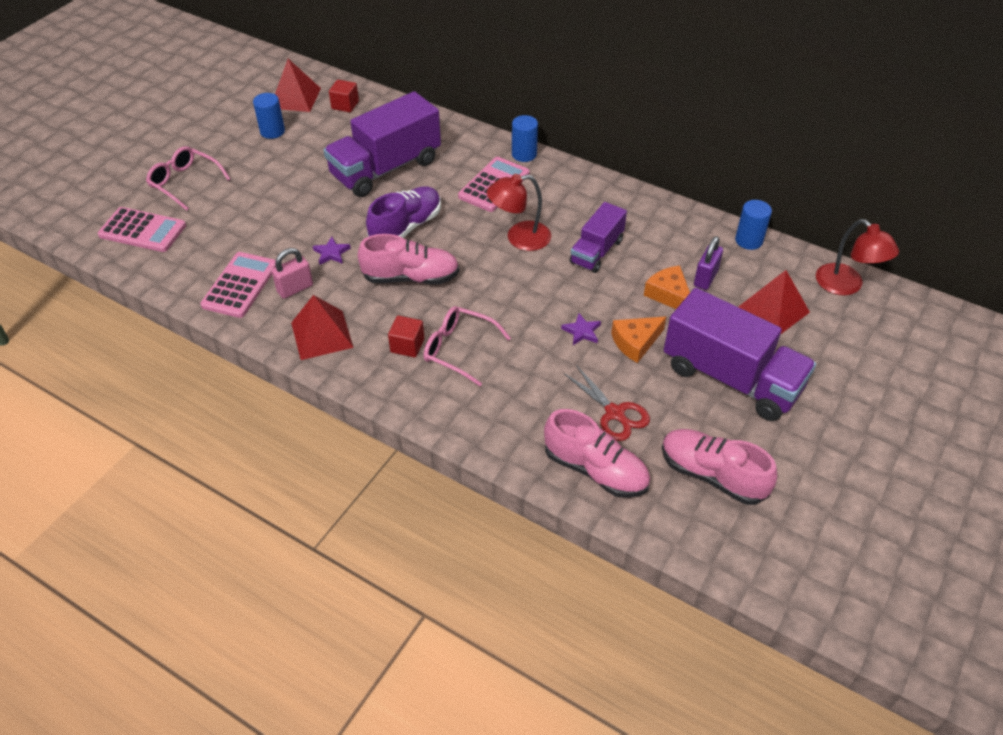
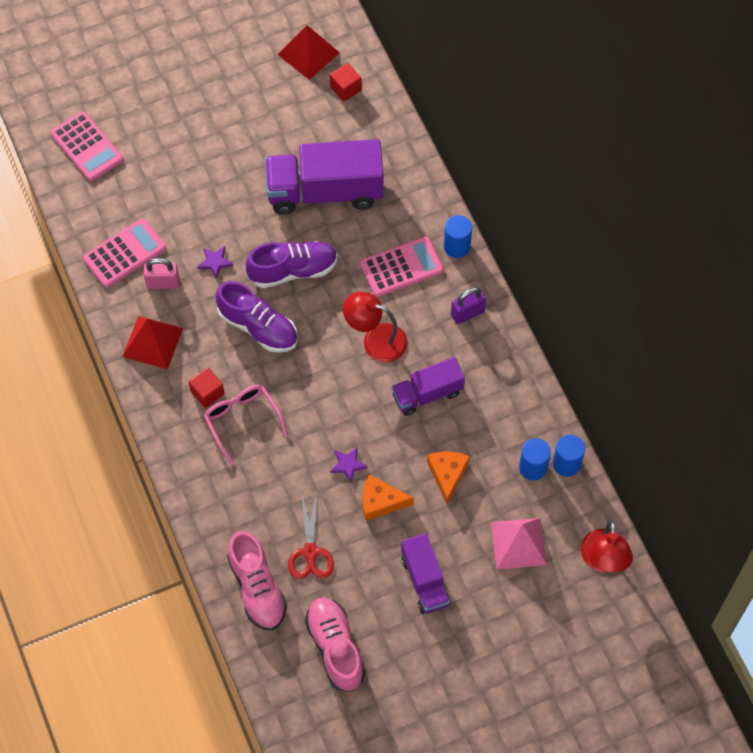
camera: 35 degrees right, 15 degrees up
pink glasses [146,146,230,211] -> none
blue cylinder [253,93,285,139] -> blue cylinder moved to [519,438,551,480]
pink shoe [358,234,459,284] -> purple shoe [216,281,298,353]
purple truck [664,288,816,421] -> purple truck [401,533,450,614], size x0.57
purple padlock [694,236,723,290] -> purple padlock moved to [451,287,486,324]
red pyramid [739,270,810,335] -> pink pyramid [491,518,547,569]

